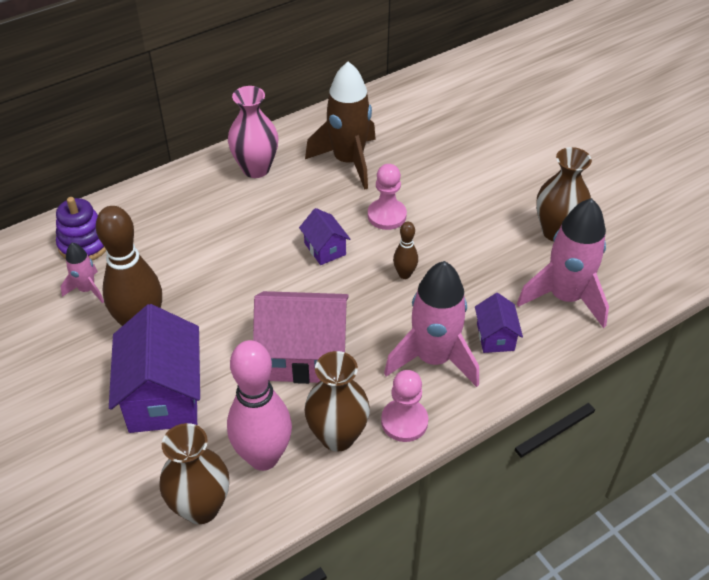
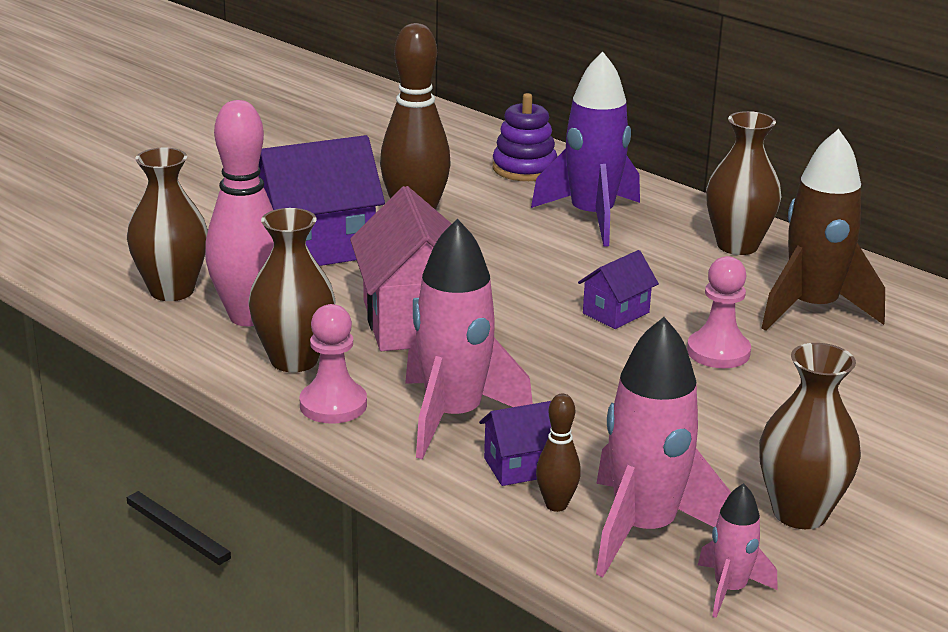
camera: 75 degrees right, 20 degrees down
pink rocket [61,243,104,303] -> pink rocket moved to [698,483,778,618]
pink vase [228,86,278,178] -> brown vase [706,111,781,255]
brown bowling pin [393,222,418,279] -> brown bowling pin moved to [536,393,581,512]
none -> purple rocket [531,52,640,247]

